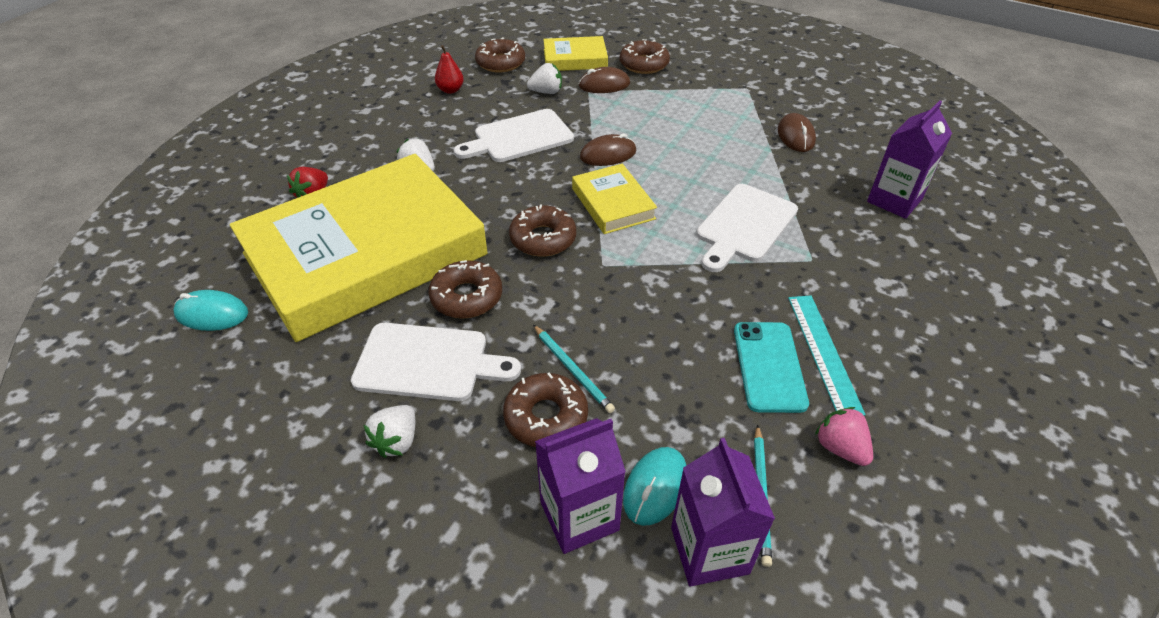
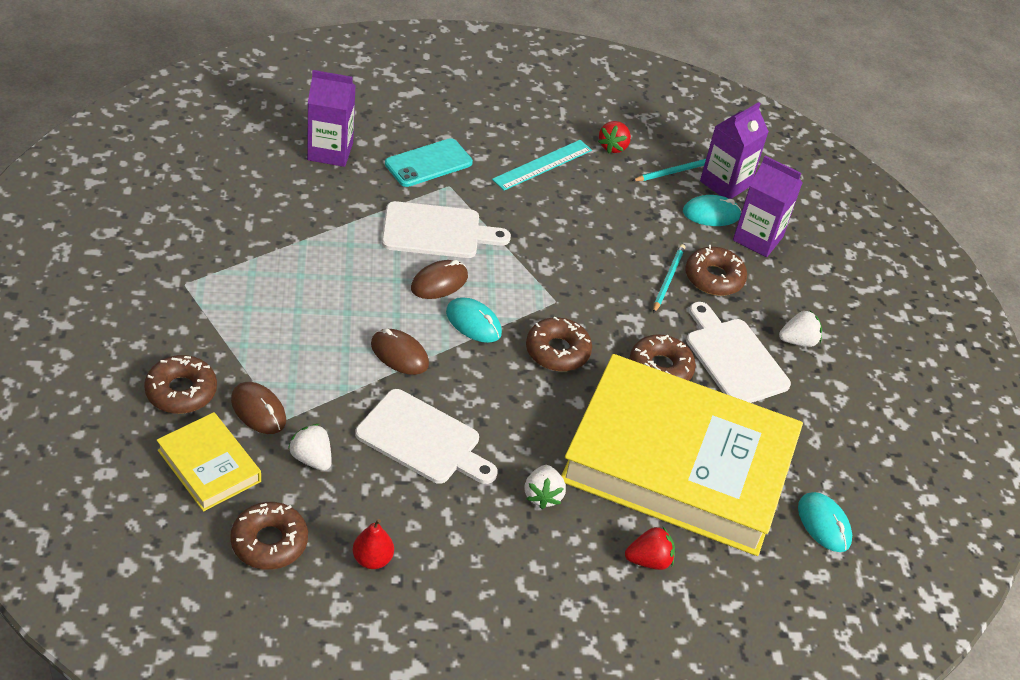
camera: 130 degrees left, 0 degrees up
yellow book [572,164,657,234] -> turquoise mouse [446,297,502,343]
turquoise phone [734,322,809,413] -> turquoise phone moved to [385,138,473,187]
brown mouse [778,113,816,152] -> brown mouse moved to [411,260,468,299]
pink strawberry [815,407,873,466] -> red strawberry [598,121,631,153]

